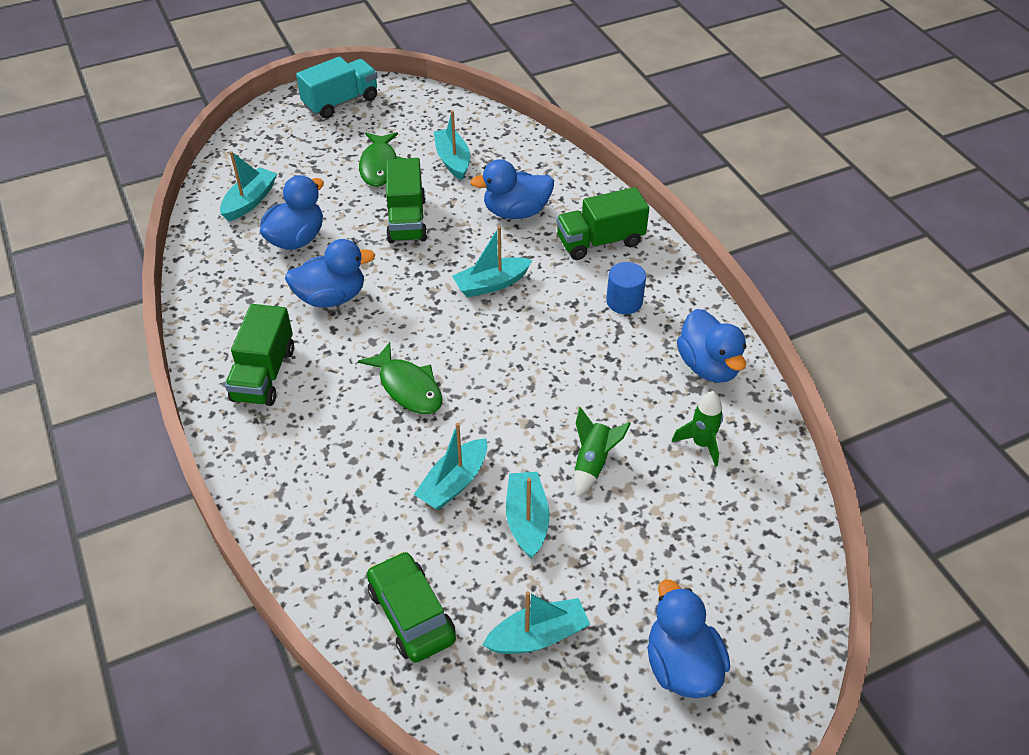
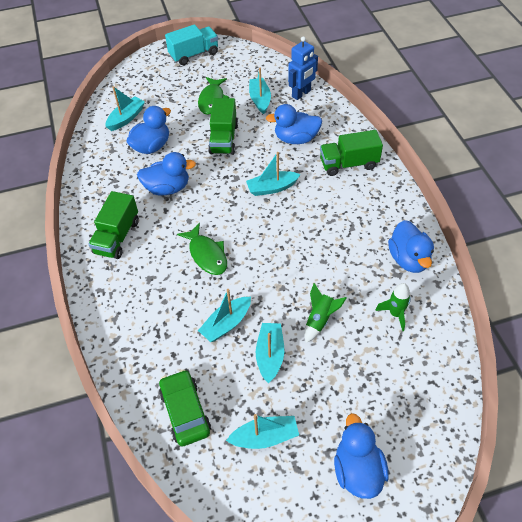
camera: 10 degrees right, 5 degrees up
blue cylinder [606,262,646,314] -> none
none -> blue robot [288,36,318,100]

